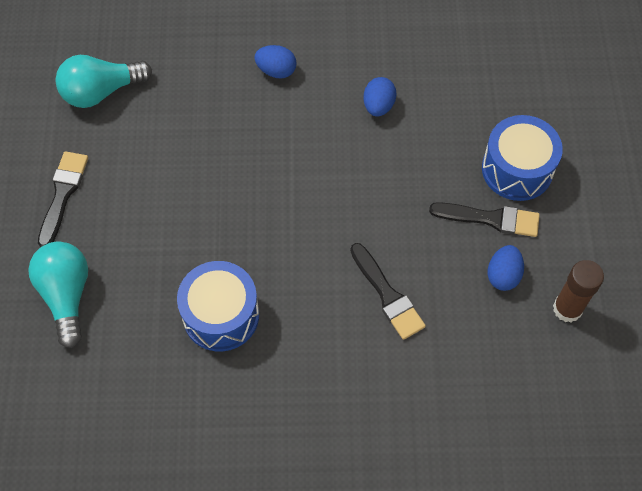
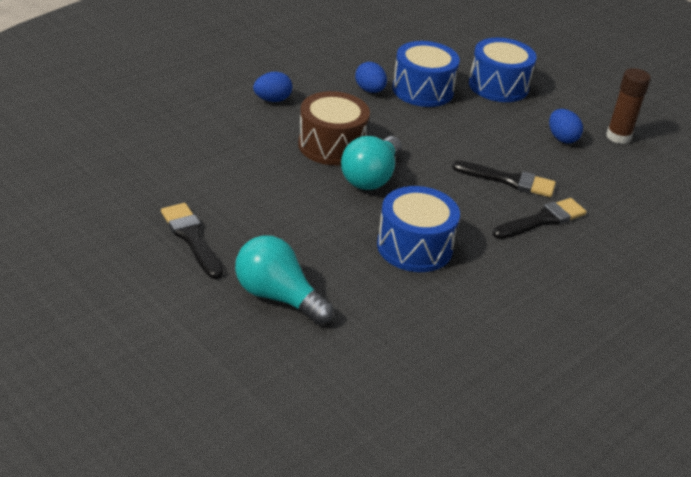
camera: 45 degrees left, 25 degrees down
turquoise light bulb [55,55,152,108] -> turquoise light bulb moved to [341,136,402,190]
black brush [429,202,540,237] -> black brush moved to [493,198,587,239]
none -> brown drum [298,91,370,165]
none -> blue drum [392,41,460,107]

